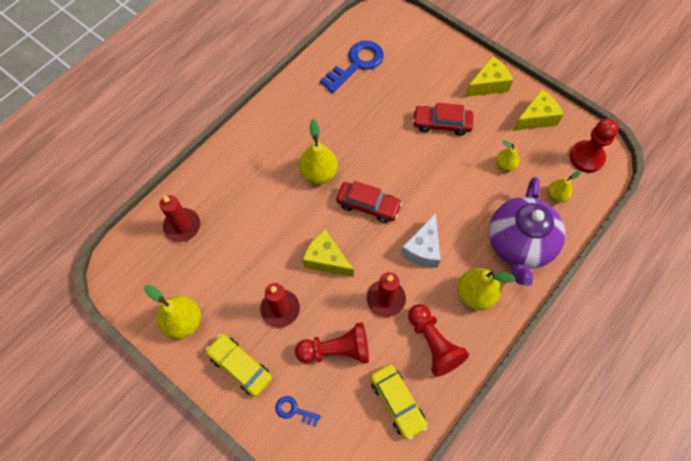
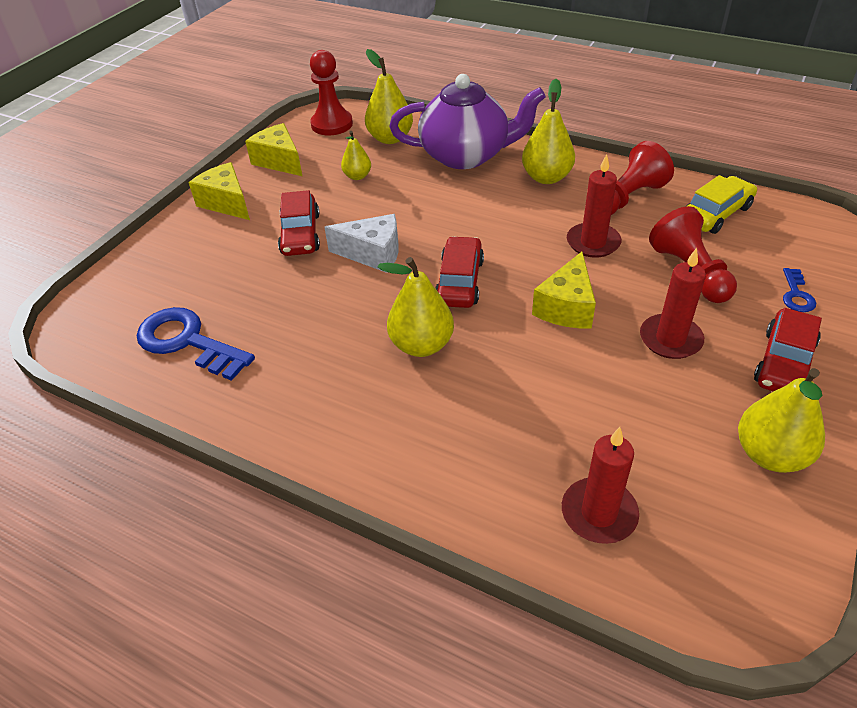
camera: 100 degrees left, 20 degrees down
yellow car [206,334,272,397] -> red car [754,308,822,392]
white cheese [401,213,440,268] -> white cheese moved to [324,214,399,273]
yellow pear [548,171,581,202] -> yellow pear [365,49,413,144], size x1.70

